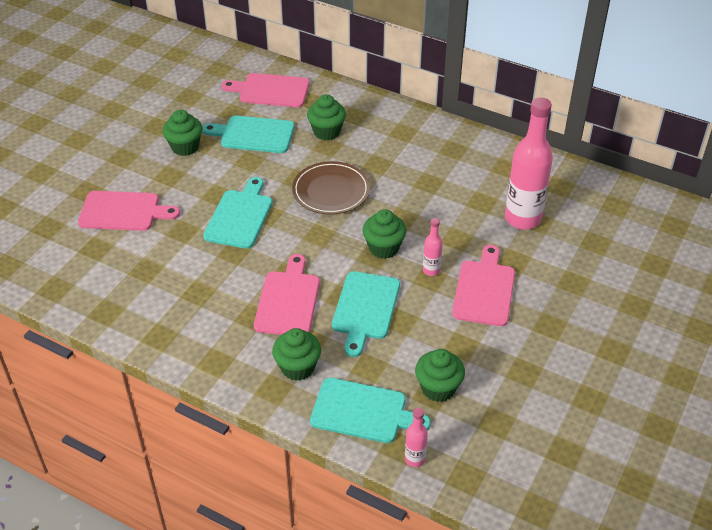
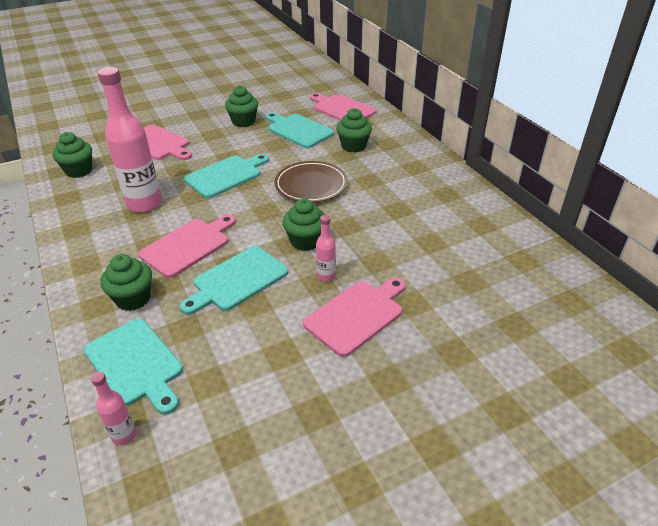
camera: 35 degrees right, 5 degrees down
green cupcake [415,349,465,402] -> green cupcake moved to [53,132,92,178]
pink bottle [505,97,553,230] -> pink bottle moved to [98,67,162,213]

